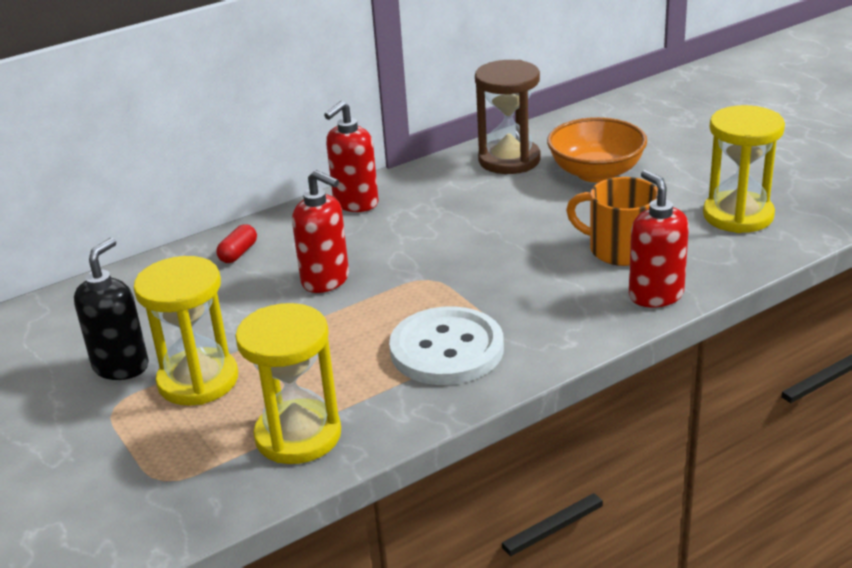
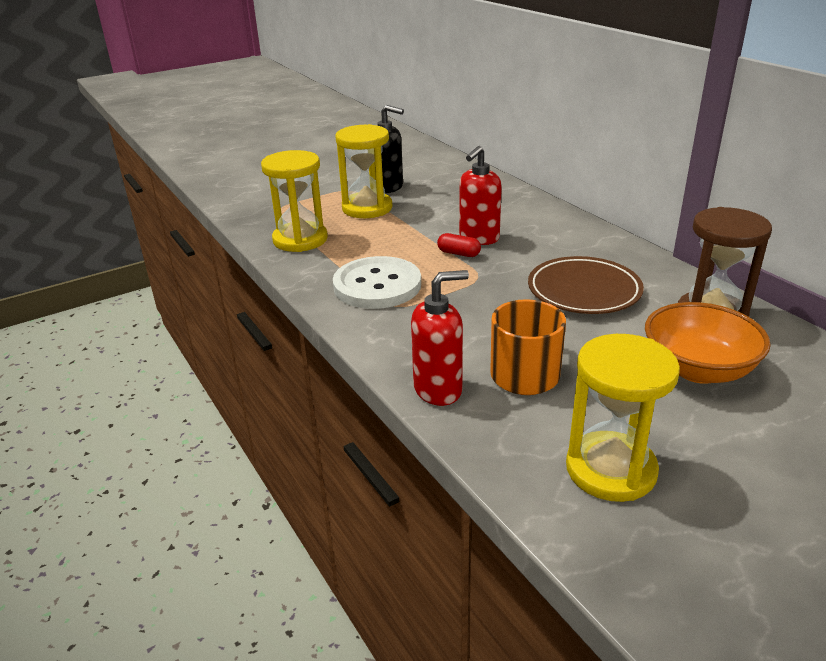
camera: 90 degrees right, 0 degrees up
red capsule [216,224,257,263] -> red capsule moved to [437,233,481,257]
red soap dispenser [324,101,378,212] -> none
none -> brown plate [528,256,644,314]

